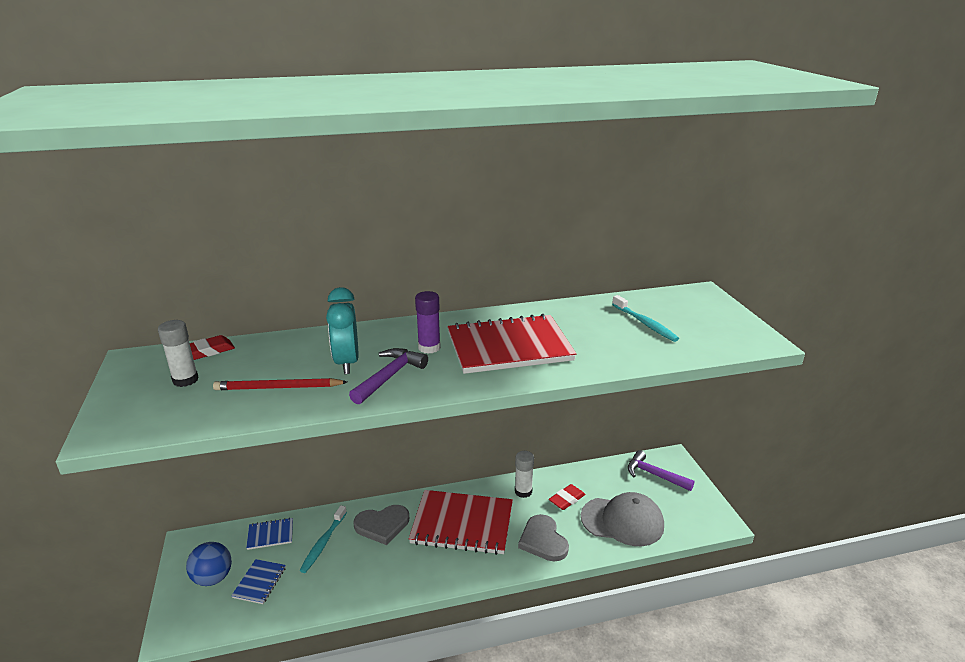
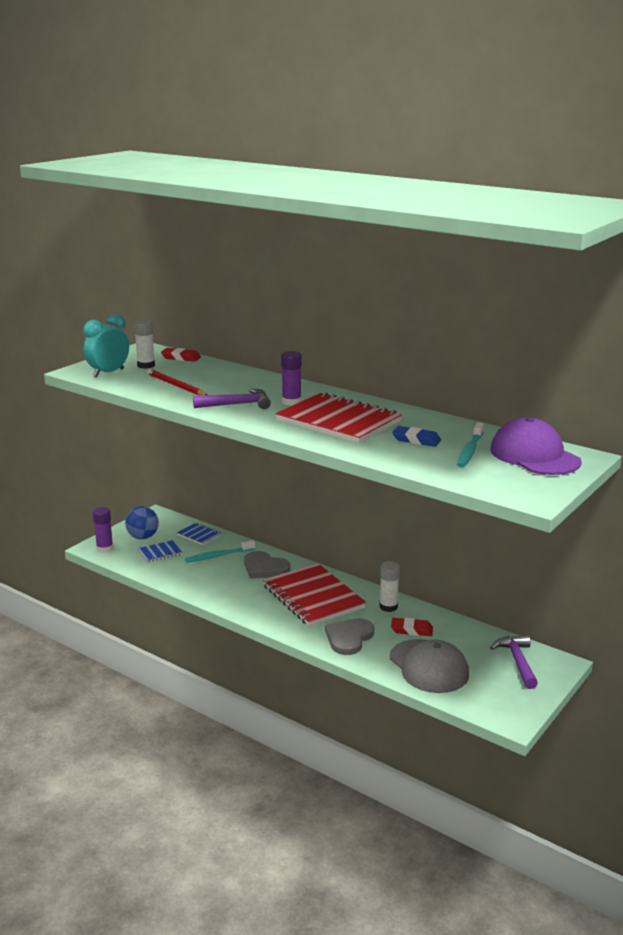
camera: 50 degrees right, 5 degrees down
turquoise clock [326,287,358,374] -> turquoise clock moved to [83,314,129,378]
none -> purple glue stick [93,507,113,553]
none -> blue eraser [392,426,441,447]
none -> purple cap [490,417,582,475]

